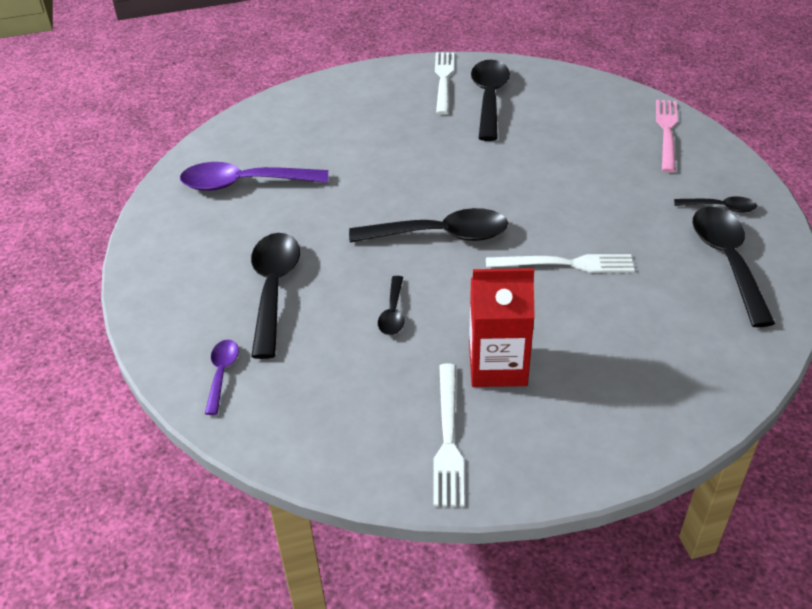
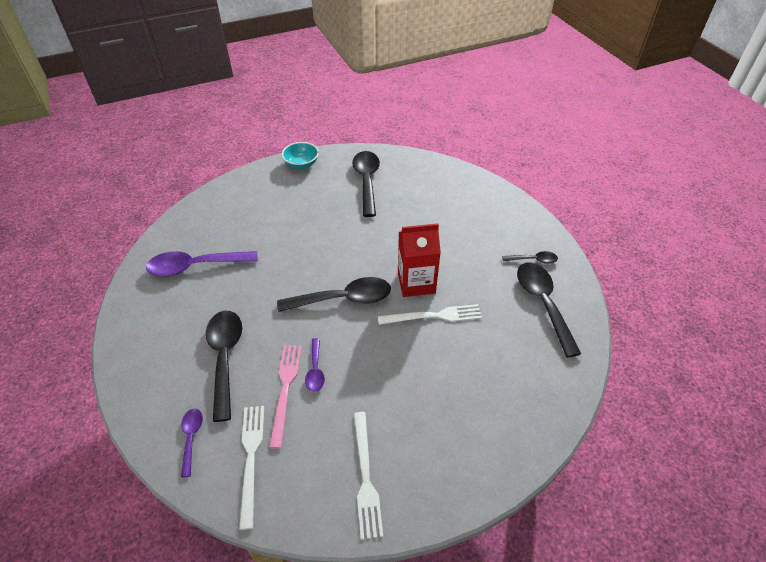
camera: 10 degrees left, 5 degrees up
black spoon [378,276,405,335] -> purple spoon [305,338,325,392]
white fork [435,53,454,115] -> white fork moved to [239,406,264,530]
red carton [469,268,535,387] -> red carton moved to [398,223,441,297]
pink fork [656,100,678,173] -> pink fork moved to [269,345,302,448]
none -> turquoise bowl [282,142,319,169]

